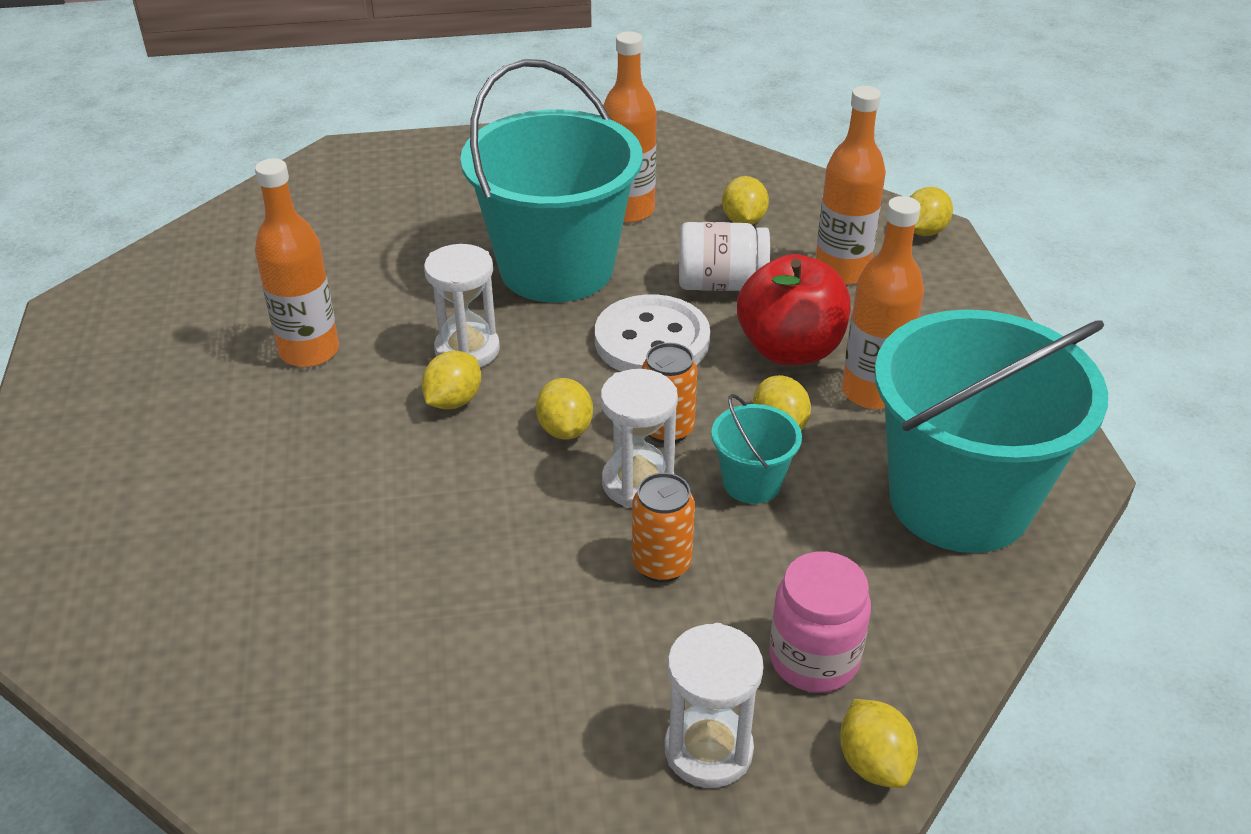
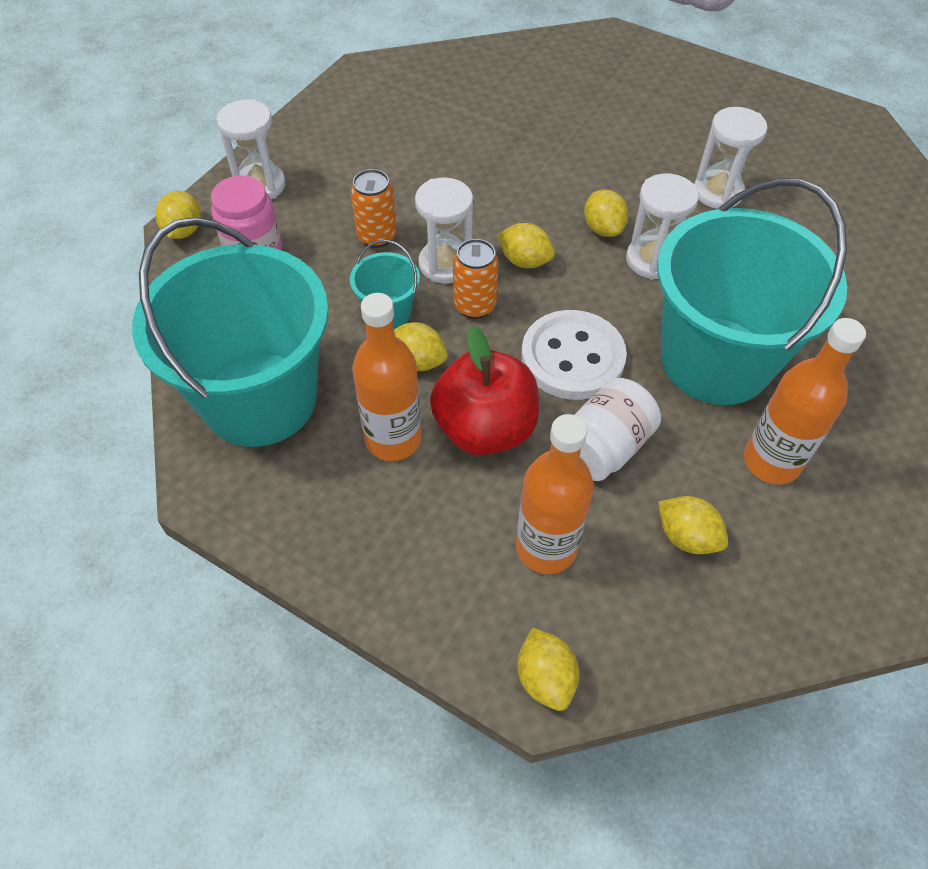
camera: 130 degrees right, 15 degrees up
orange bottle [255,158,339,367] -> white hourglass [694,107,768,209]
yellow lemon [840,699,918,788] -> yellow lemon turned 75 degrees clockwise [156,191,201,239]

